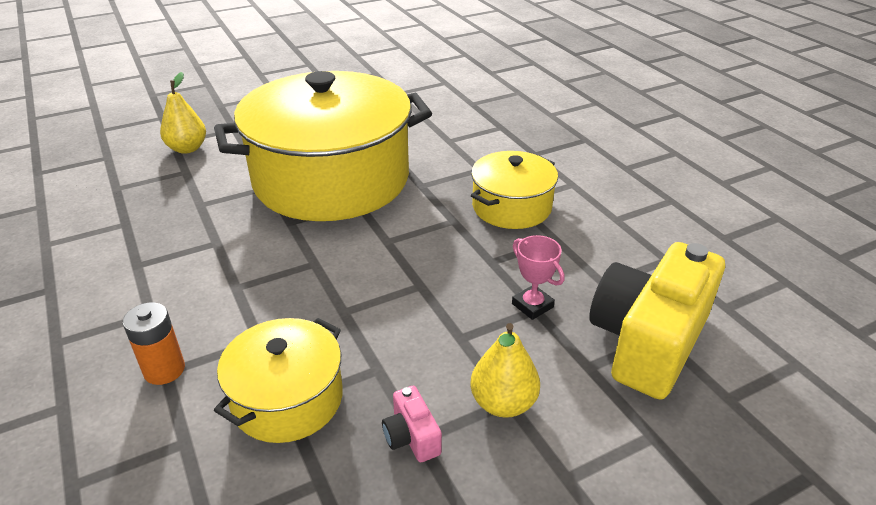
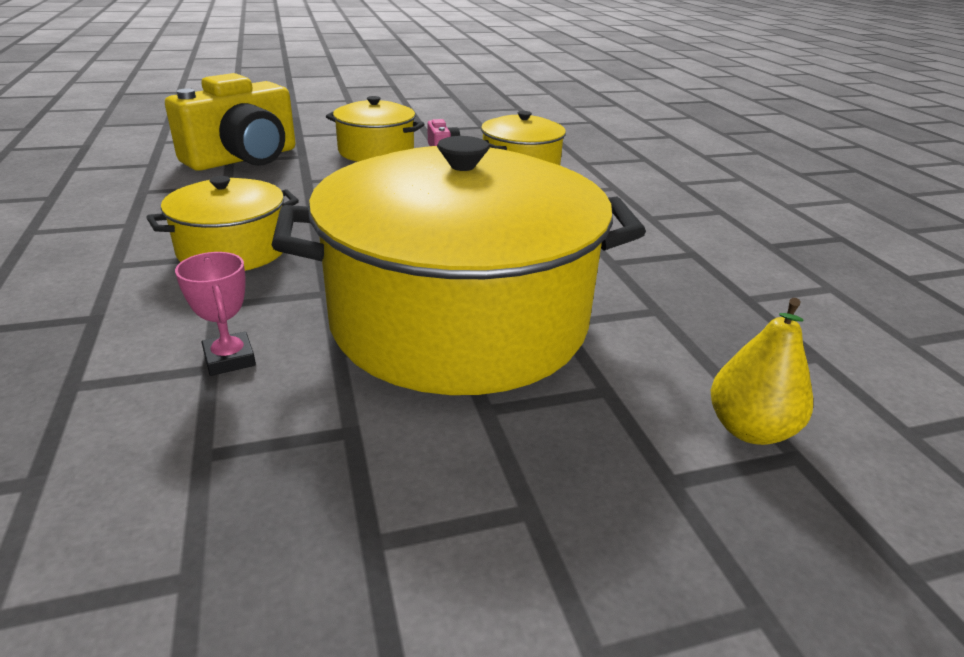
camera: 170 degrees left, 5 degrees down
orange battery [123,302,185,385] -> none
yellow pear [471,323,540,418] -> yellow pot [326,96,424,162]
pink trophy [512,235,565,320] -> pink trophy moved to [175,252,256,376]

